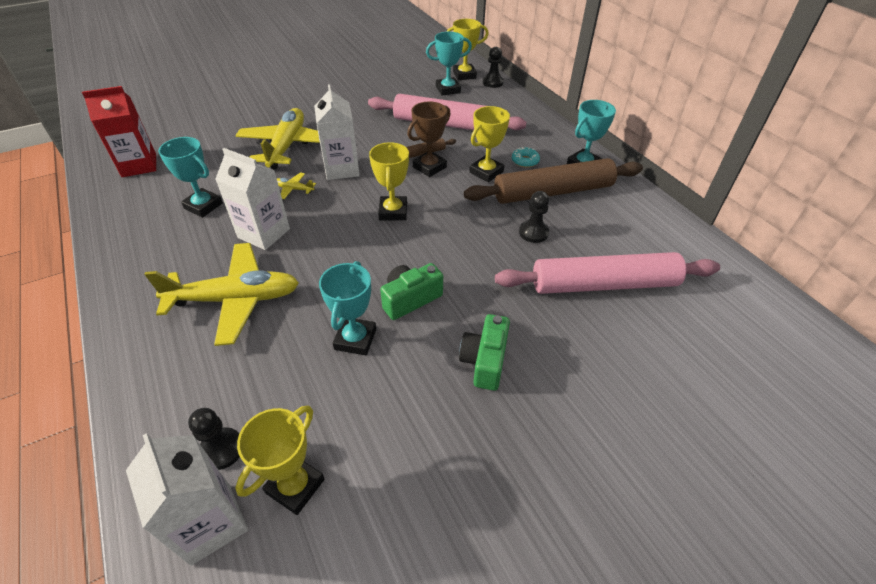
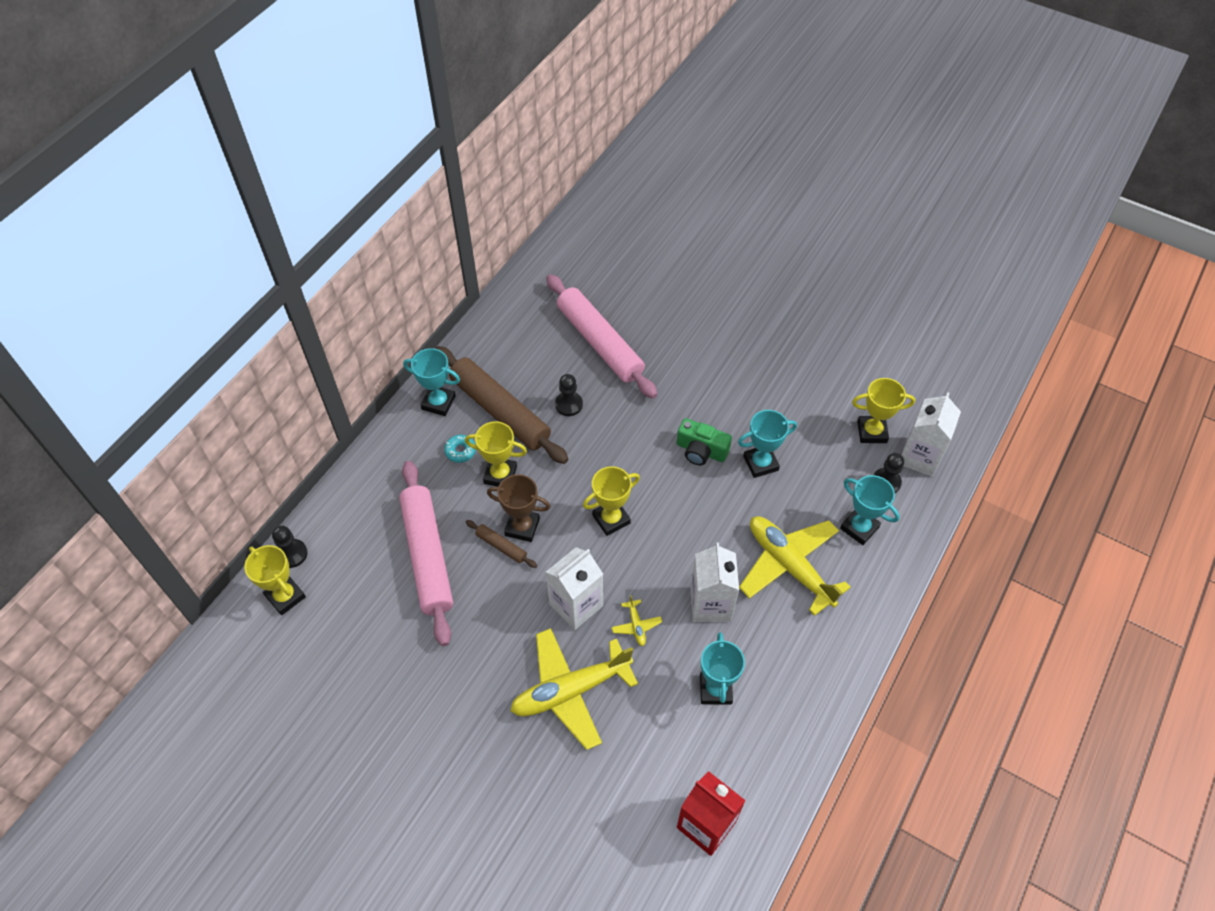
camera: 120 degrees left, 10 degrees up
turquoise trophy [426,31,472,96] -> turquoise trophy moved to [840,475,900,545]
green camera [459,314,510,391] -> none

